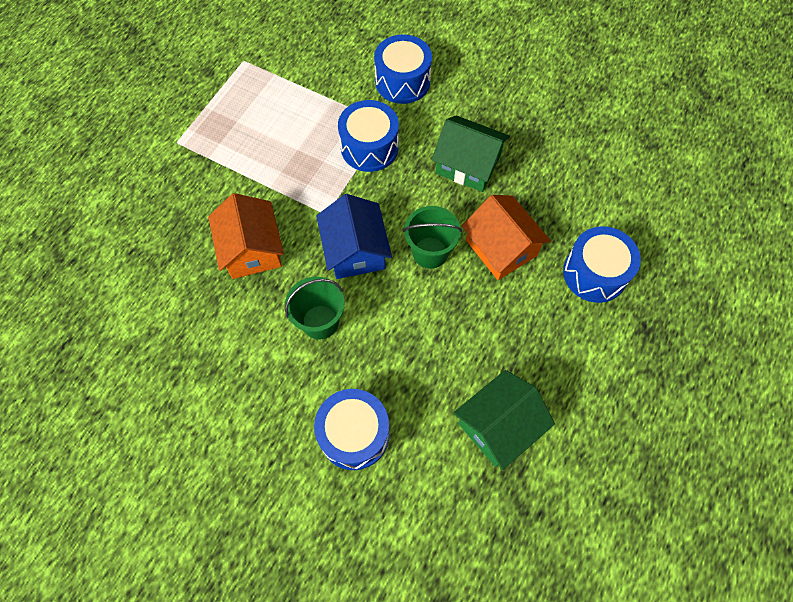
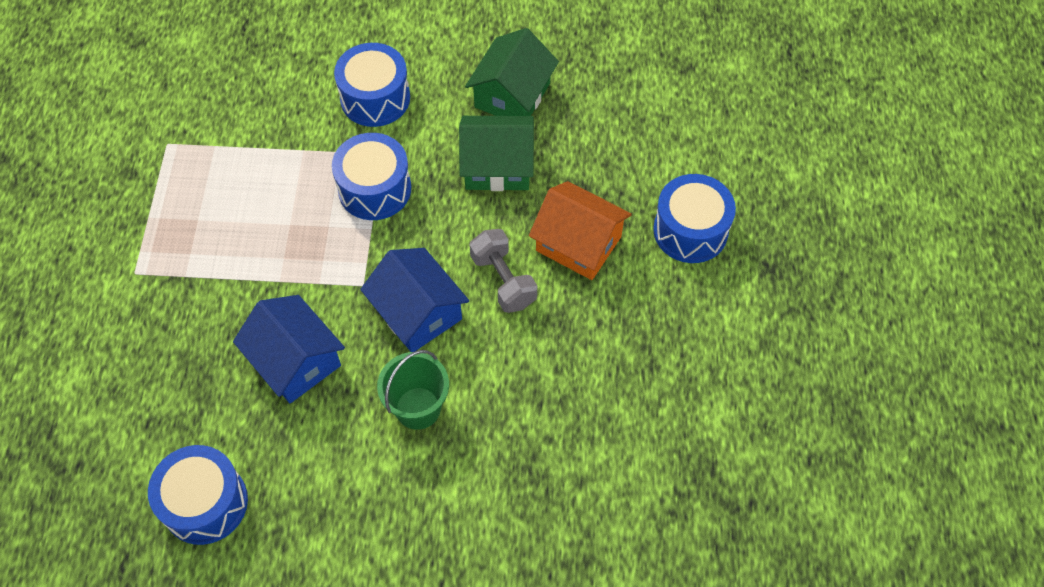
camera: 25 degrees left, 5 degrees down
orange house [208,193,284,279] -> blue house [233,295,345,403]
blue drum [314,389,390,470] -> blue drum moved to [148,445,248,545]
green bucket [403,206,462,269] -> grey dumbbell [469,229,537,313]
green house [453,370,555,470] -> green house moved to [465,28,559,116]

